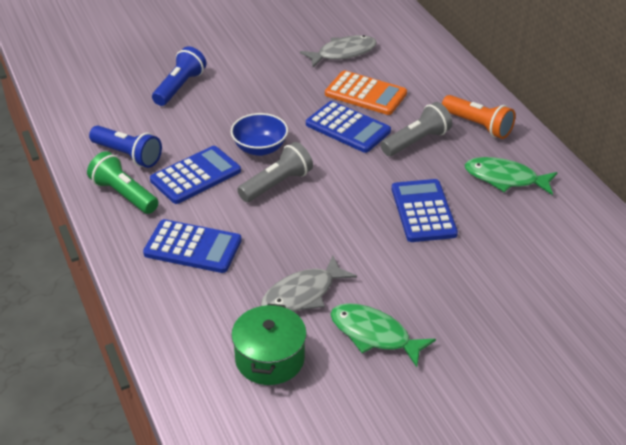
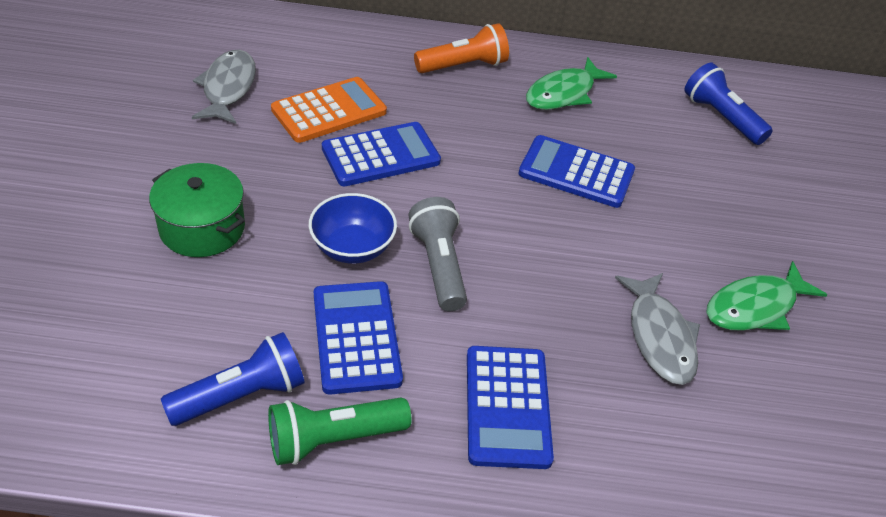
camera: 65 degrees left, 5 degrees up
blue calculator [143,219,242,273] -> blue calculator turned 135 degrees clockwise [467,346,554,469]
blue flashlight [152,46,206,106] -> blue flashlight moved to [684,63,773,145]
green pot [231,303,307,385] -> green pot moved to [149,163,245,257]
grey flashlight [381,102,452,156] -> none

